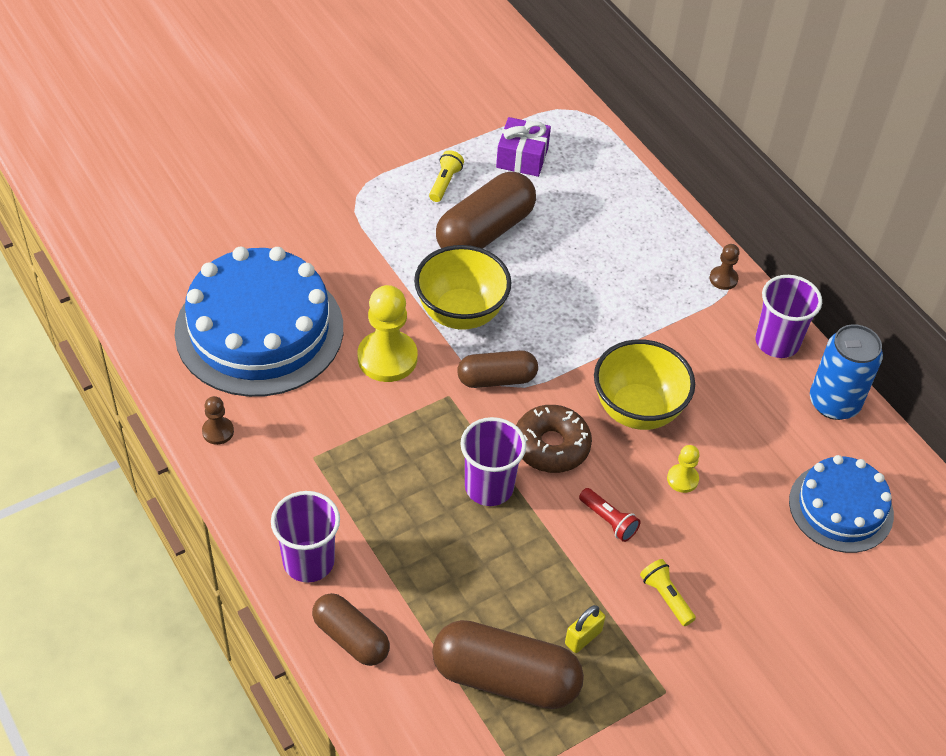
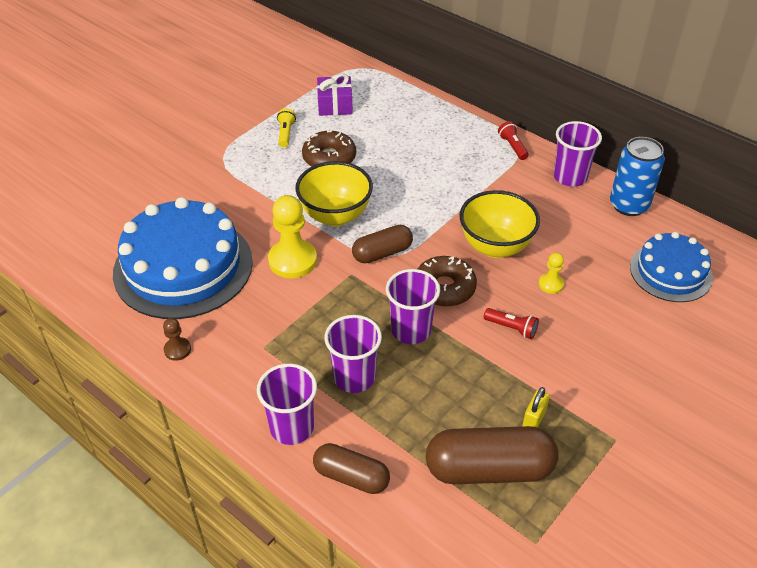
camera: 15 degrees left, 5 degrees down
brown capsule [436,172,536,249] -> brown donut [302,130,356,167]
yellow flashlight [640,559,696,626] -> none
brown pawn [710,244,740,290] -> red flashlight [498,121,529,160]
none -> purple cup [324,315,382,393]

